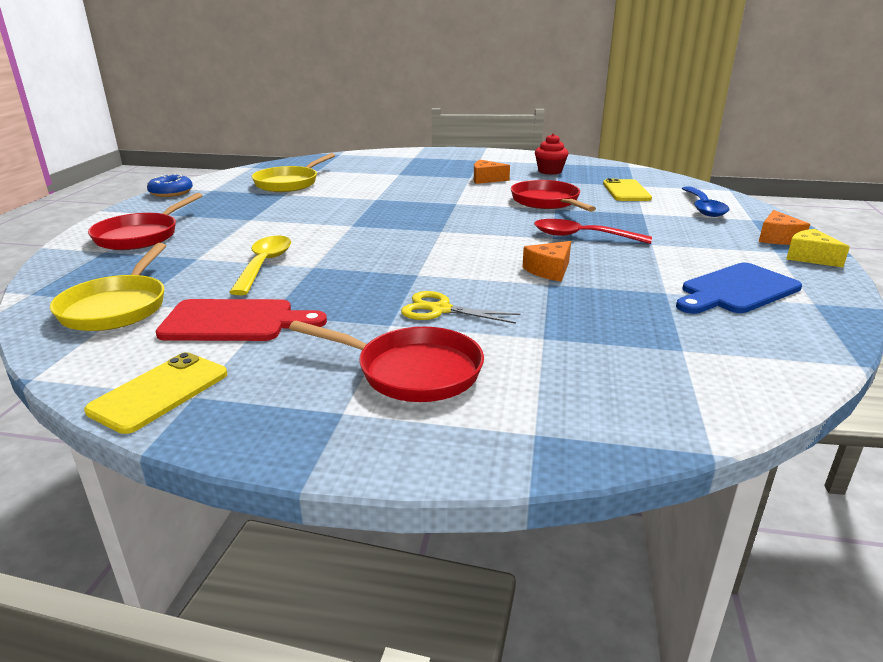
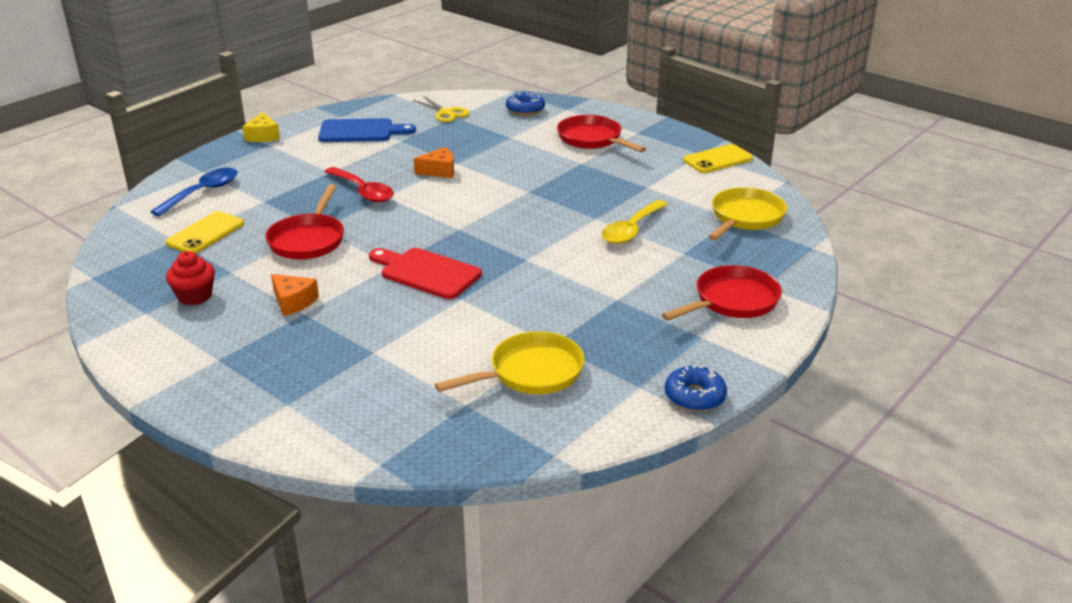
camera: 150 degrees left, 5 degrees up
red cutting board [155,299,327,341] -> red cutting board moved to [369,248,482,299]
yellow scissors [401,291,521,324] -> yellow scissors moved to [413,96,470,122]
orange cheese [759,210,810,245] -> none
none -> blue donut [506,92,545,115]

